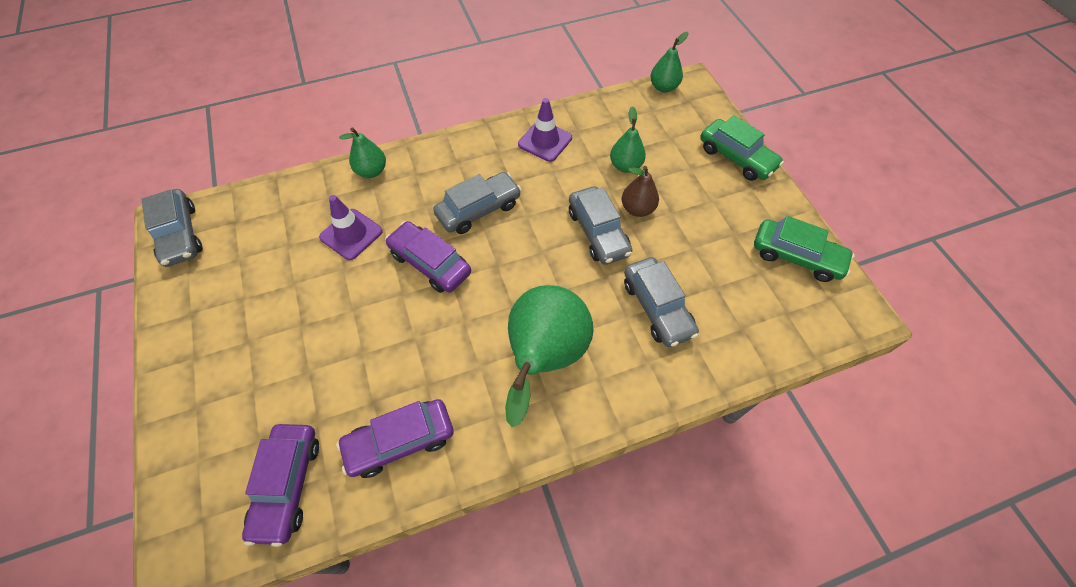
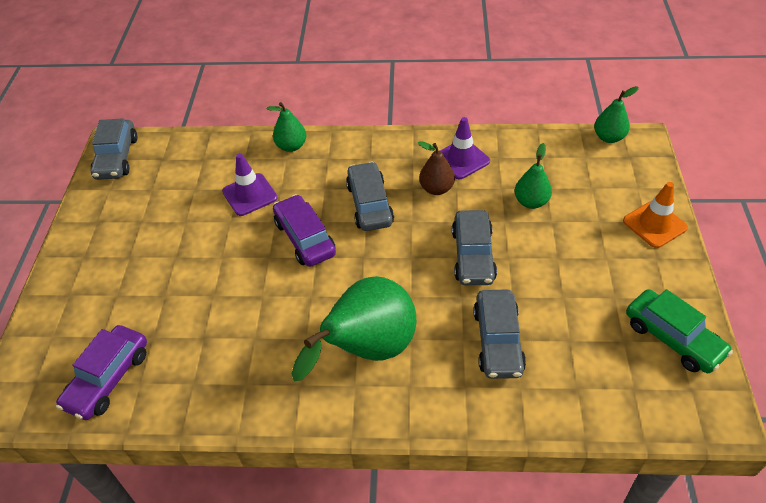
camera: 25 degrees right, 10 degrees down
purple car [336,399,454,478] -> none
grey car [433,172,521,234] -> grey car turned 90 degrees counterclockwise [346,161,394,231]
brown pear [622,166,659,217] -> brown pear moved to [418,141,455,195]
green car [700,115,784,181] -> orange traffic cone [623,182,688,248]

